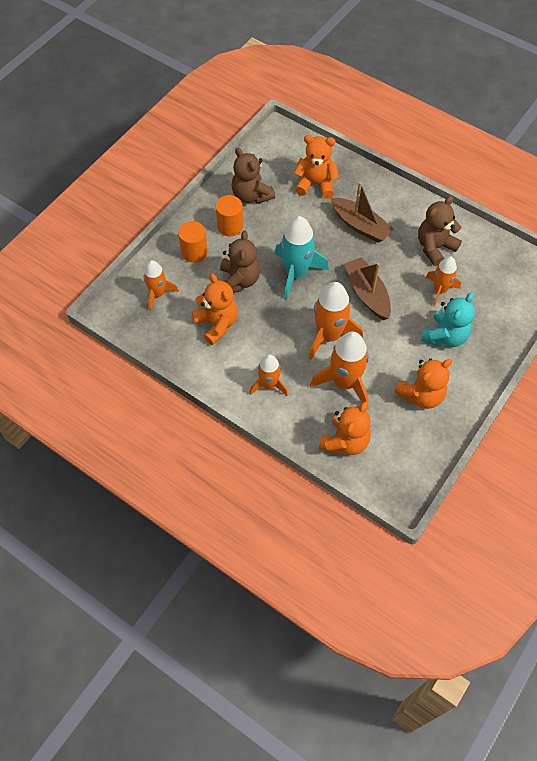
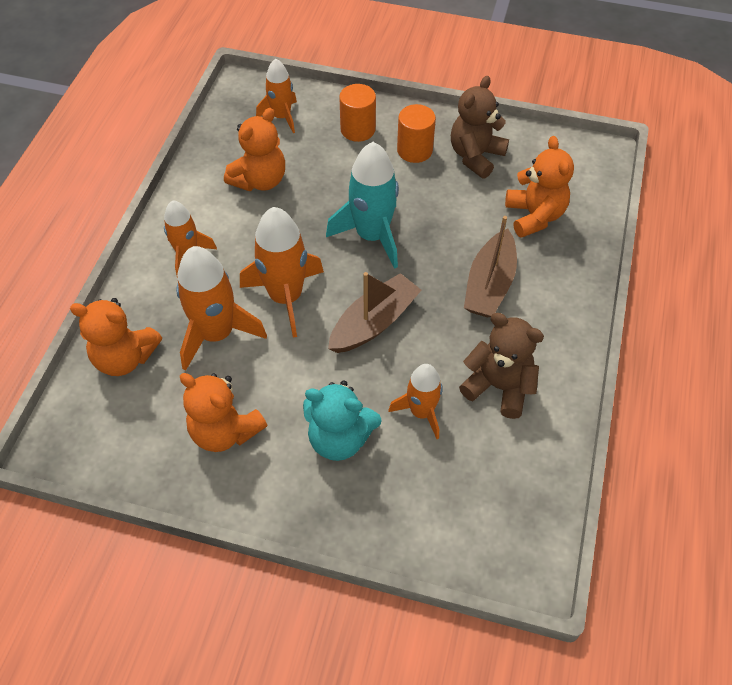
camera: 70 degrees right, 5 degrees down
brown teddy bear [220,230,260,293] -> none

